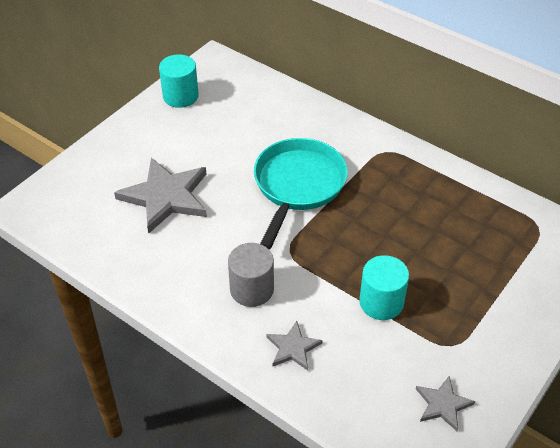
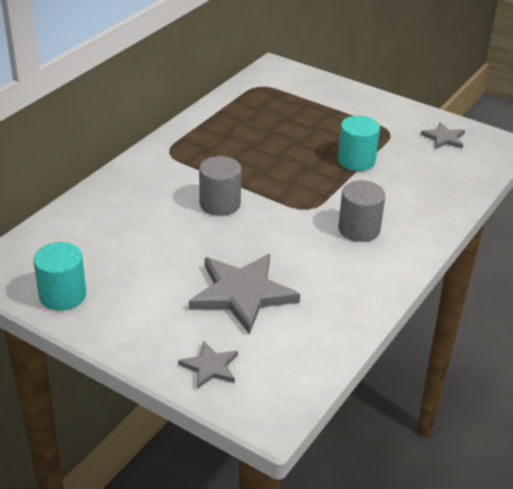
camera: 95 degrees left, 10 degrees down
turquoise pan [254,138,348,249] -> grey cylinder [199,156,242,216]
grey star [266,321,323,370] -> grey star moved to [178,341,238,389]

